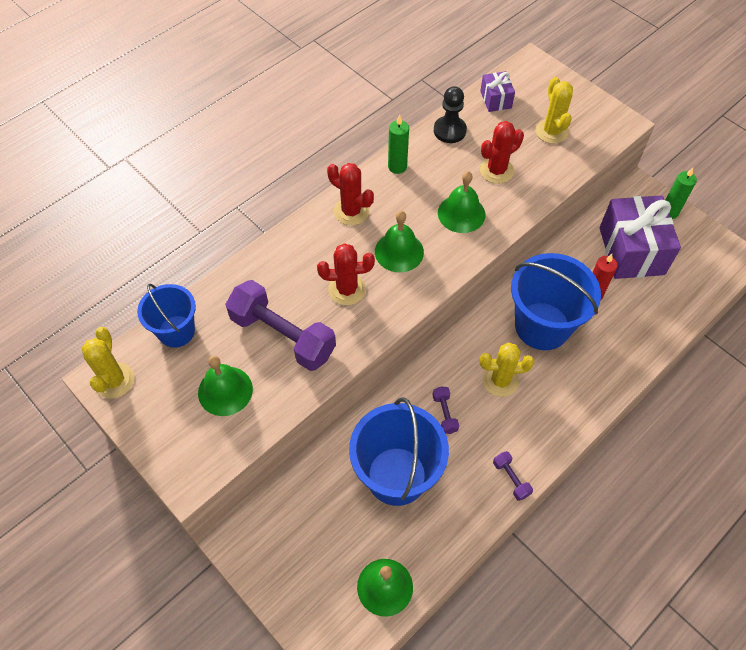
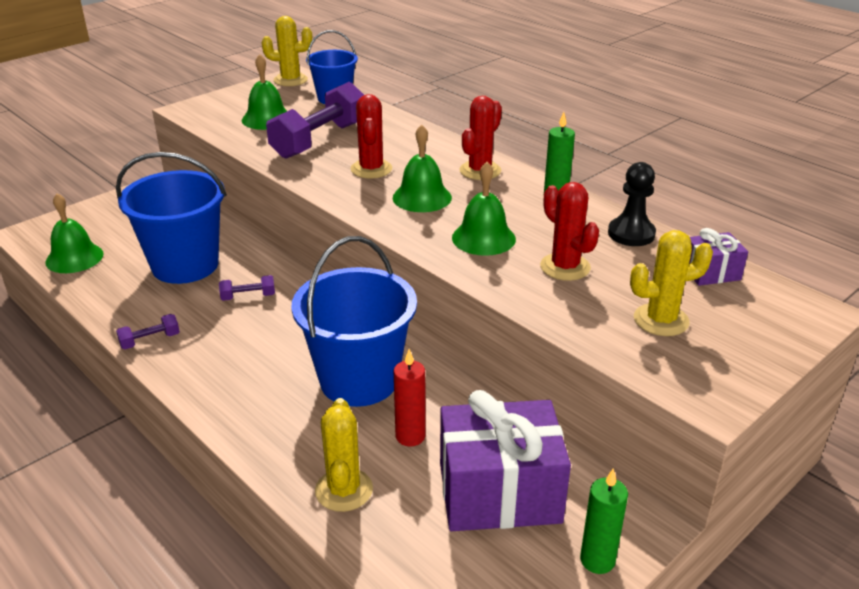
camera: 90 degrees right, 25 degrees down
yellow cactus [480,342,535,397] -> yellow cactus moved to [315,398,373,512]

